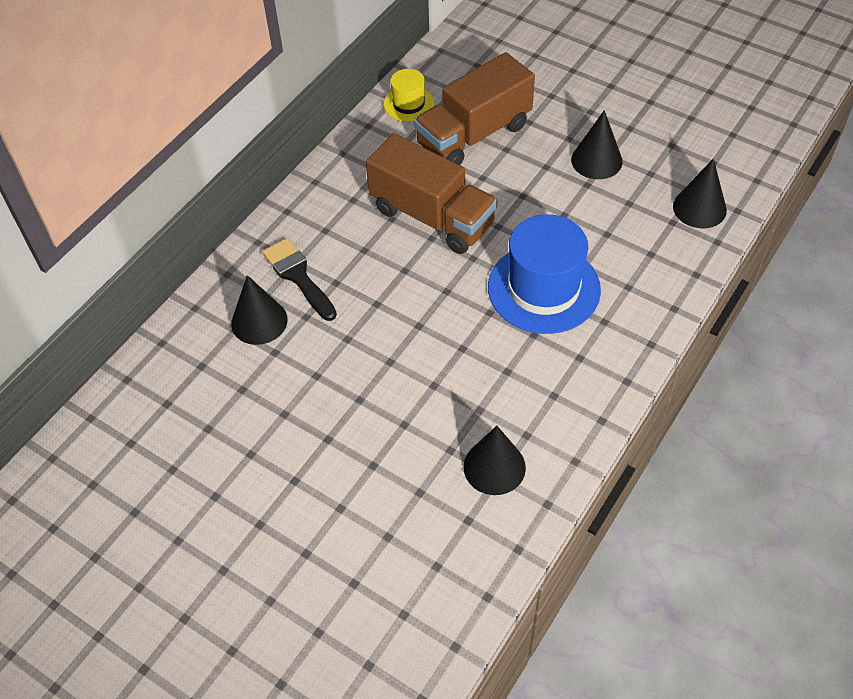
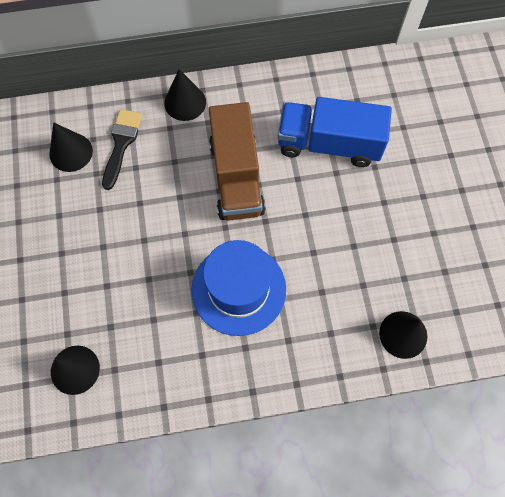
camera: 45 degrees right, 15 degrees up
yellow hat [384,69,434,122] -> none
brown truck [414,52,535,165] -> blue truck [278,97,392,167]
black cone [571,110,623,179] -> black cone moved to [164,69,206,121]

